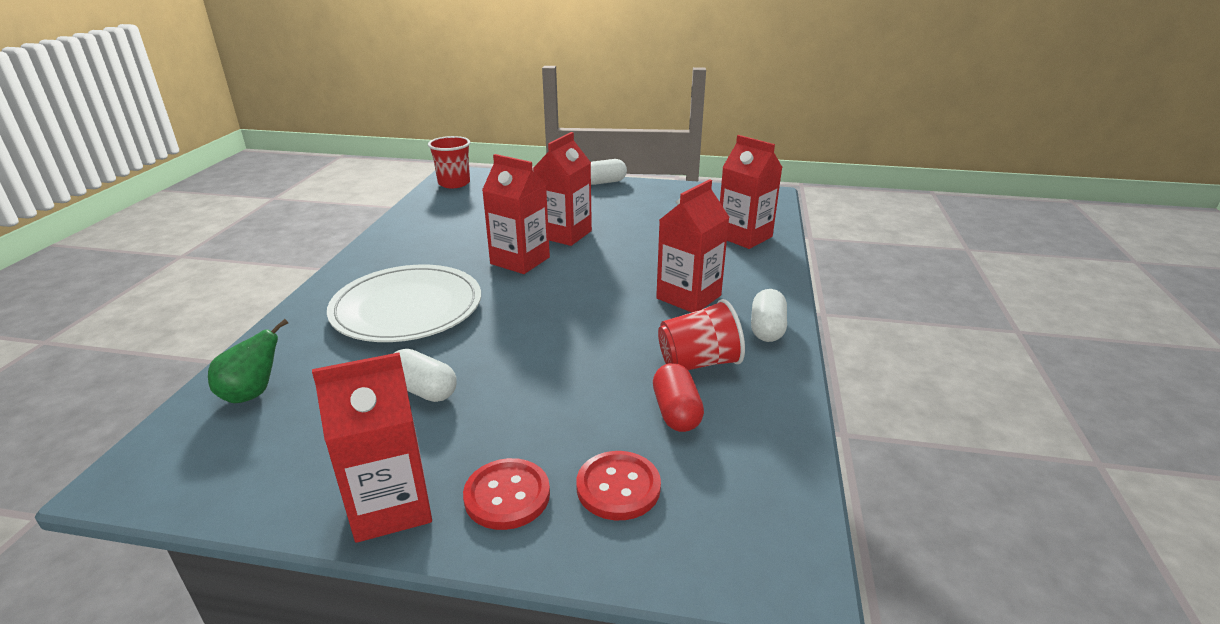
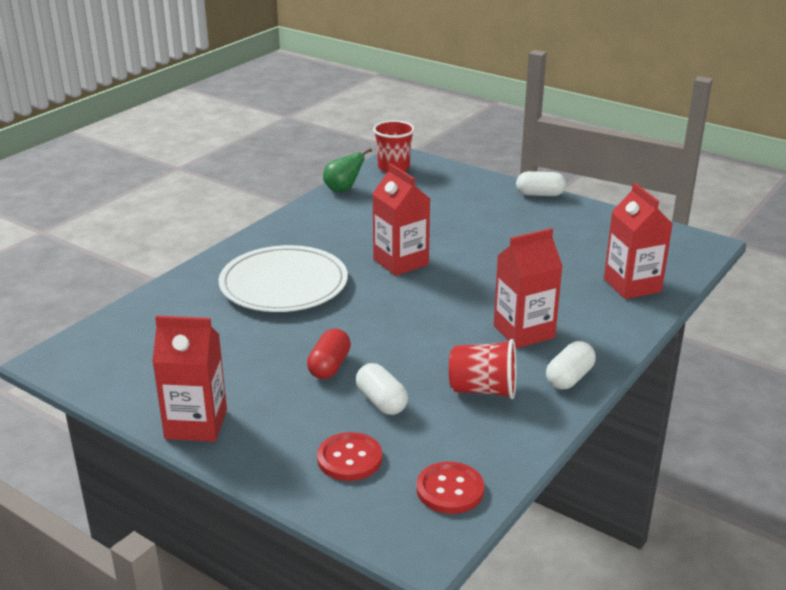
camera: 25 degrees right, 0 degrees up
green pear [208,319,288,403] -> green pear moved to [323,148,372,192]
white capsule [395,349,457,402] -> white capsule moved to [356,363,408,415]
red button [463,458,550,530] -> red button moved to [417,462,484,514]
red carton [533,132,592,246] -> none
red capsule [653,363,704,432] -> red capsule moved to [307,329,351,379]

